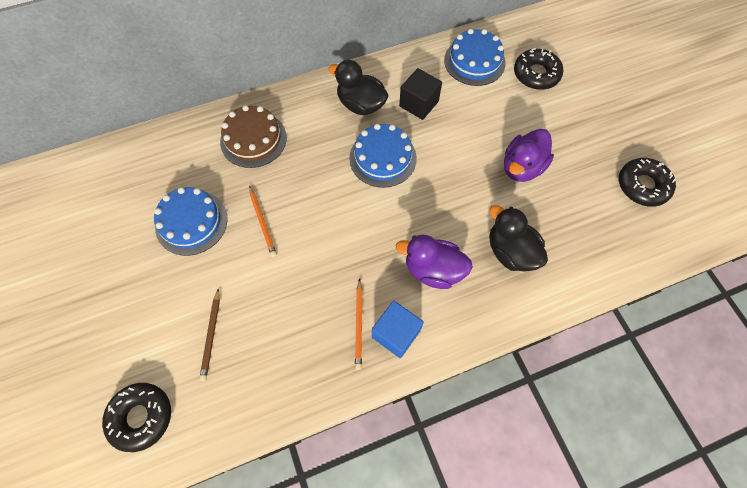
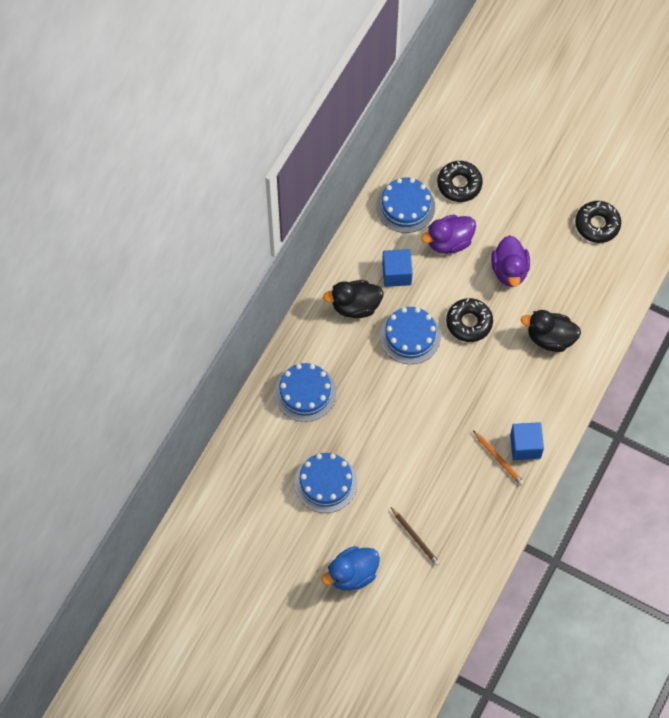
camera: 40 degrees left, 0 degrees up
black donut [102,383,171,452] -> black donut moved to [446,298,493,342]
brown cake [220,105,287,168] -> blue cake [275,363,336,422]
orange pencil [249,186,277,257] -> none
purple duck [396,235,473,289] -> purple duck moved to [421,215,476,254]
black cube [399,68,442,120] -> blue cube [382,249,412,287]
none -> blue duck [321,546,380,591]

